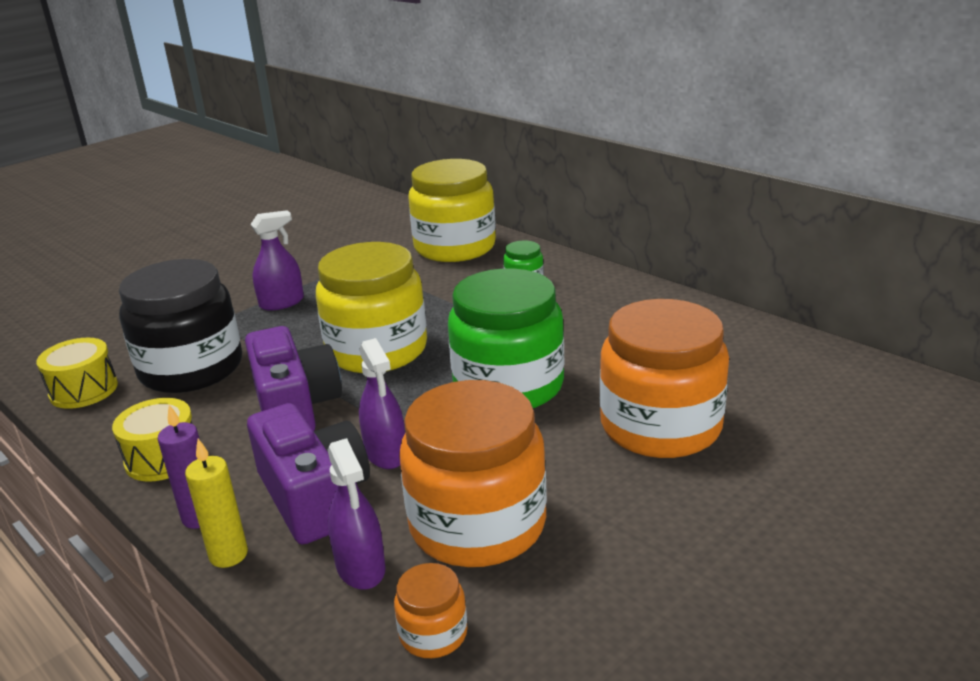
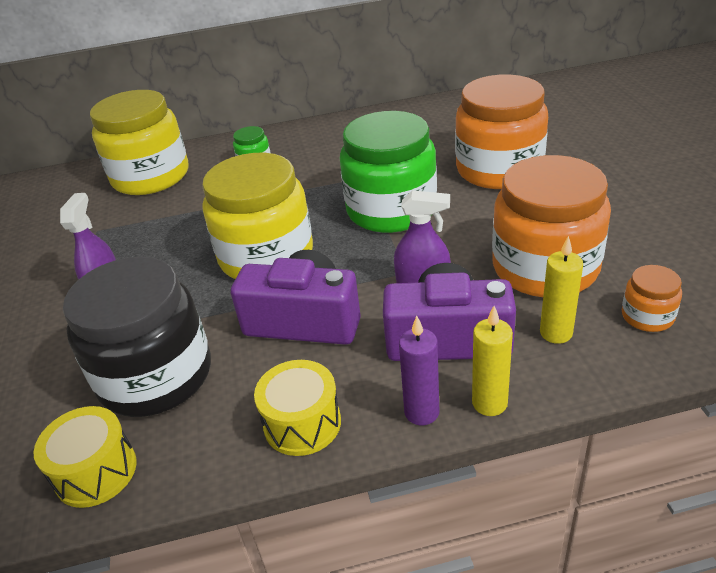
camera: 55 degrees left, 10 degrees up
purple spray bottle [328,438,386,590] -> yellow candle [540,236,583,344]

